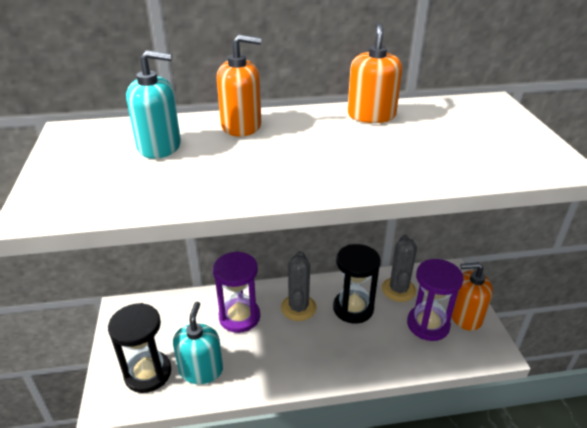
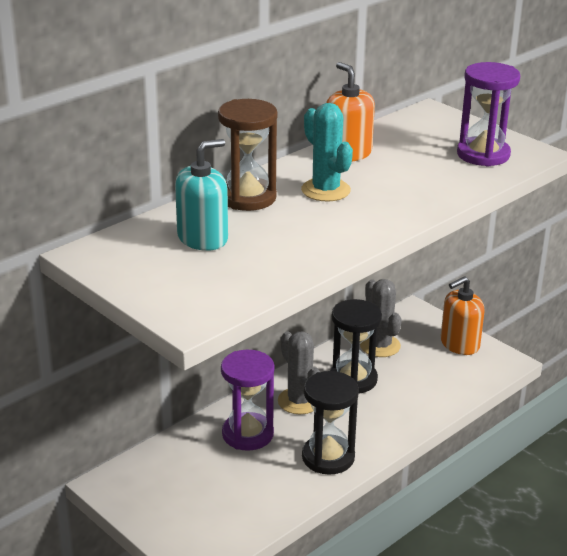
camera: 35 degrees left, 5 degrees down
black hourglass [108,303,171,393] -> black hourglass moved to [302,371,359,475]
turquoise soap dispenser [173,302,223,384] -> none
orange soap dispenser [217,35,261,137] -> brown hourglass [218,99,278,211]
purple hourglass [407,259,464,341] -> purple hourglass moved to [457,62,520,167]
none -> turquoise cactus [301,103,353,201]

